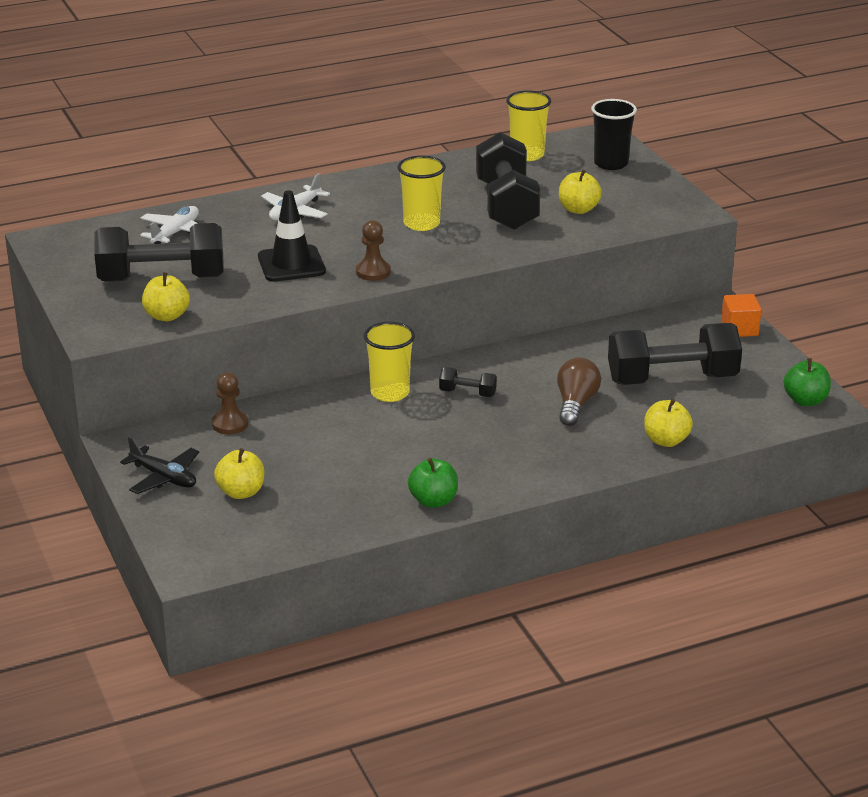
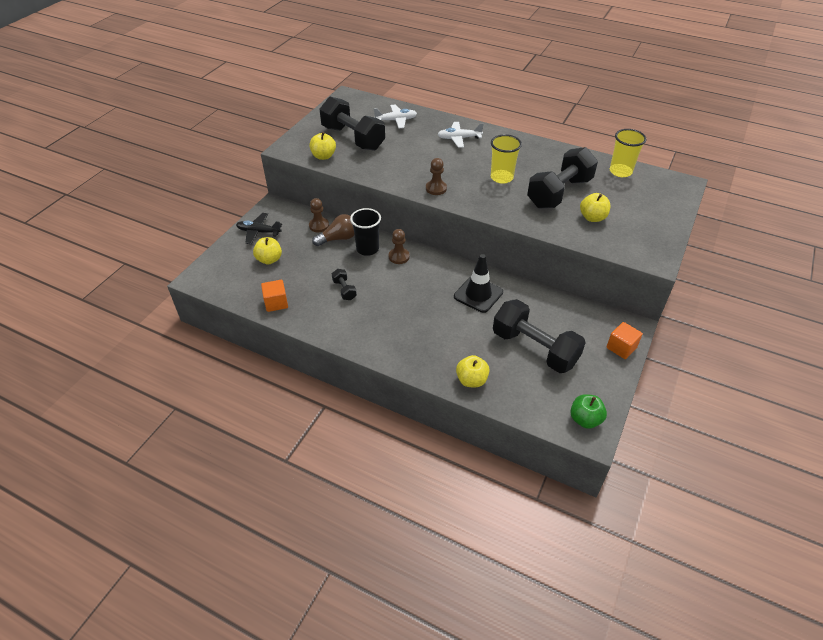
camera: 50 degrees right, 15 degrees up
black plane [120,436,199,494] -> black plane turned 105 degrees clockwise [236,213,282,244]
black traffic cone [258,190,326,282] -> black traffic cone moved to [454,254,503,313]
yellow cup [364,322,415,402] -> brown pawn [389,229,410,264]
green apple [408,458,458,508] -> none
black dumbbell [439,367,497,397] -> black dumbbell moved to [332,269,357,300]
brown light bulb [557,357,601,426] -> brown light bulb moved to [312,214,354,246]
black cup [591,99,637,170] -> black cup moved to [350,208,381,256]
none -> orange cube [261,280,288,312]

